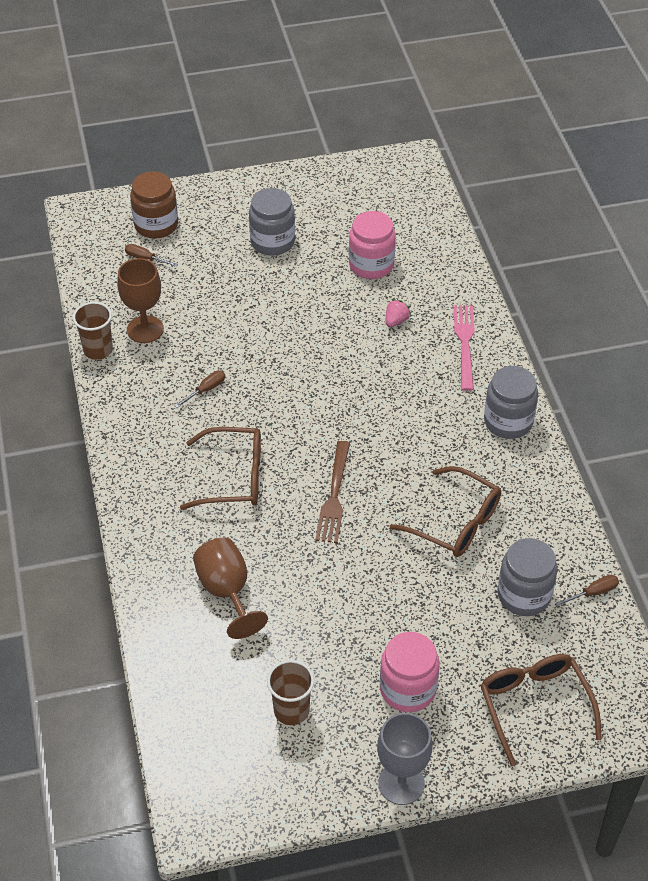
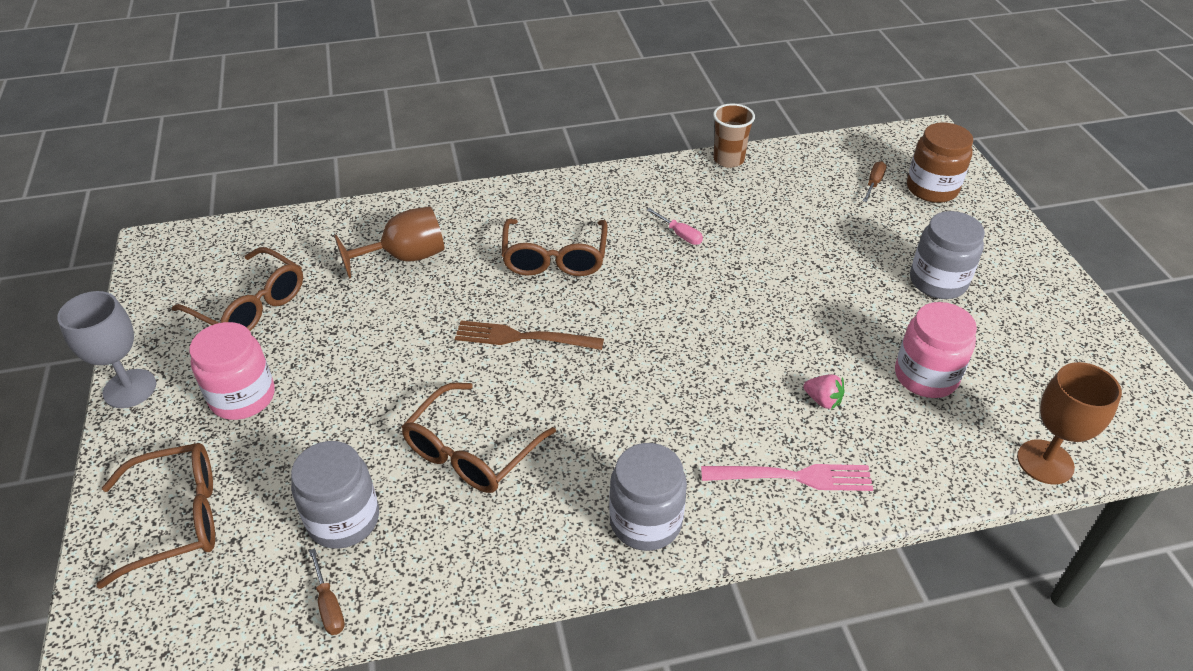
camera: 90 degrees right, 5 degrees down
brown goblet [117,258,164,343] -> brown goblet moved to [1017,362,1122,484]
brown screwdriver [175,370,225,408] -> pink screwdriver [647,208,703,245]
brown cup [267,660,314,725] -> brown glasses [172,247,303,331]

